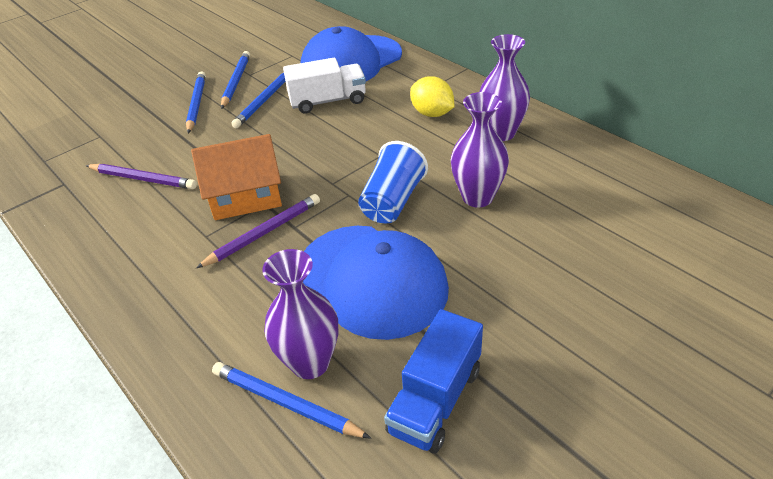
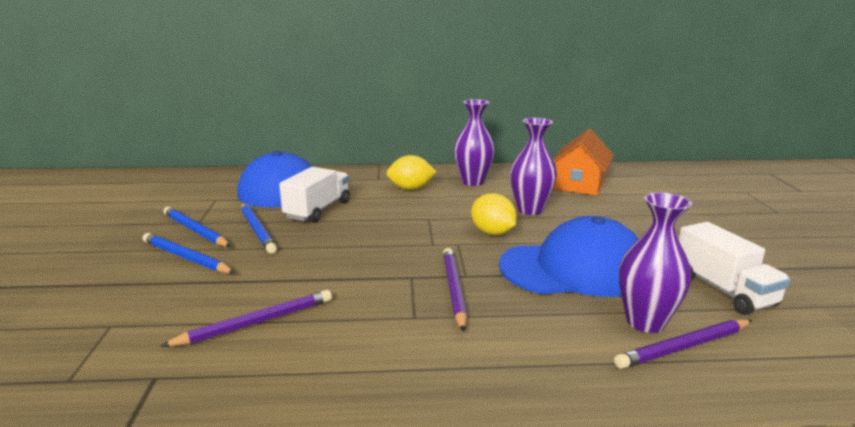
camera: 55 degrees left, 20 degrees down
orange house [191,134,282,220] -> orange house moved to [553,129,614,196]
blue pencil [212,362,371,439] -> purple pencil [614,319,753,369]
blue cup [358,141,428,223] -> yellow lemon [471,193,517,236]
blue truck [384,309,483,454] -> white truck [679,222,791,315]

